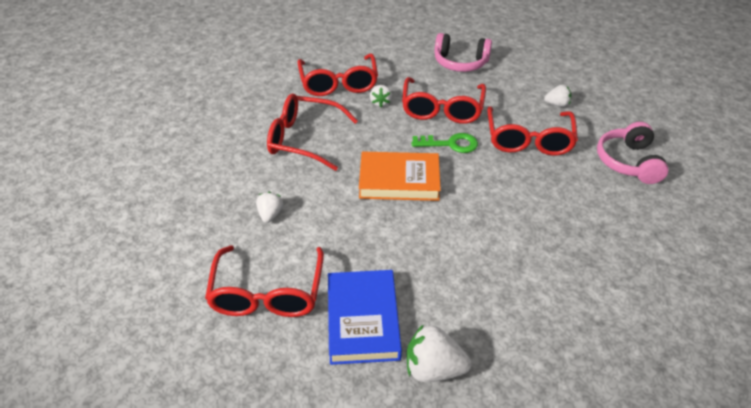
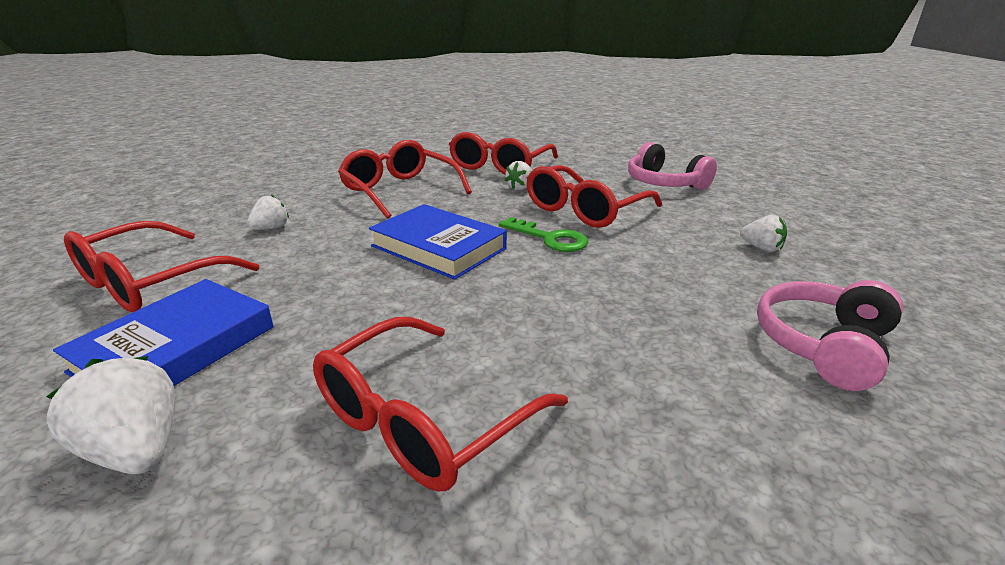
camera: 35 degrees right, 15 degrees down
orange book [359,152,441,201] -> blue book [369,204,507,280]
red glasses [487,106,578,156] -> red glasses moved to [313,317,568,491]

